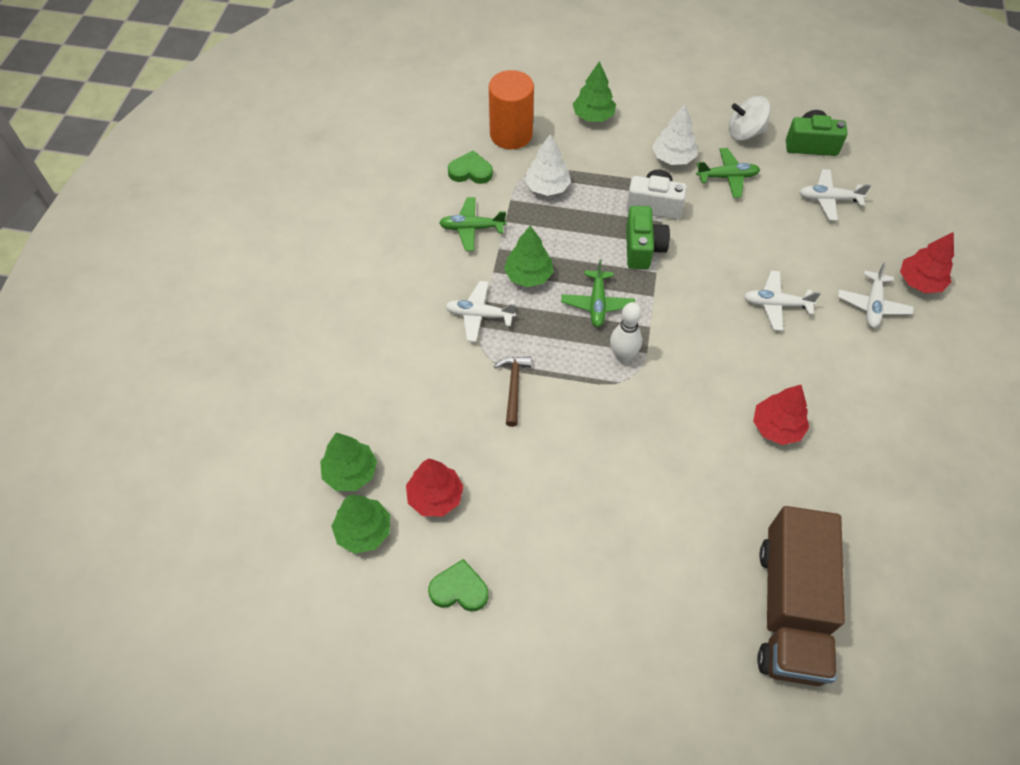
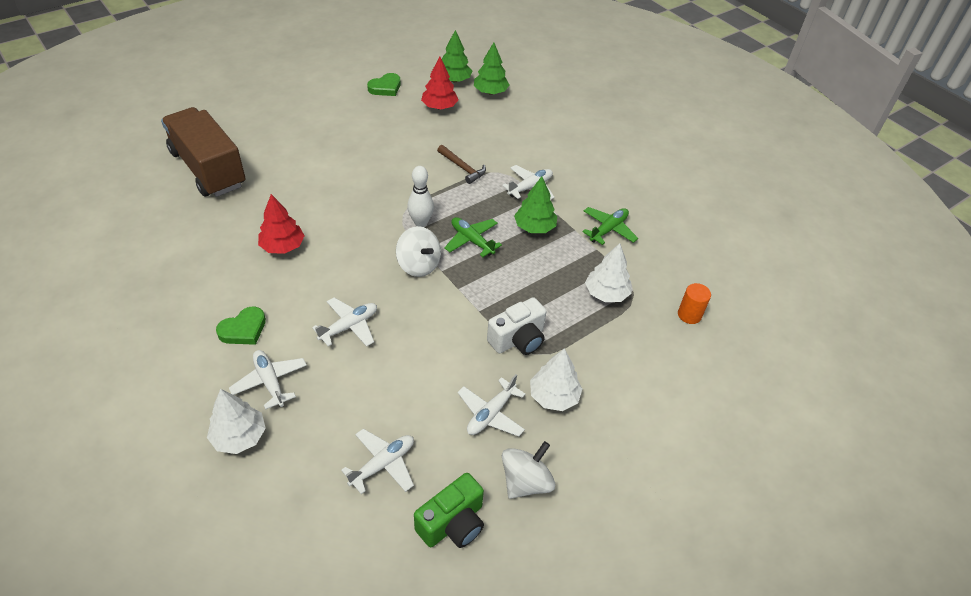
camera: 130 degrees right, 10 degrees down
green heart [448,151,493,184] -> green heart moved to [216,306,266,345]
orange cylinder [489,70,534,149] -> orange cylinder [678,283,711,324], size x0.52
green tree [573,61,616,122] -> none
green camera [626,206,670,269] -> none
green plane [696,148,760,198] -> white plane [457,374,526,437]
red tree [900,232,954,293] -> white tree [207,389,266,454]
none -> white spinning top [396,226,441,277]

